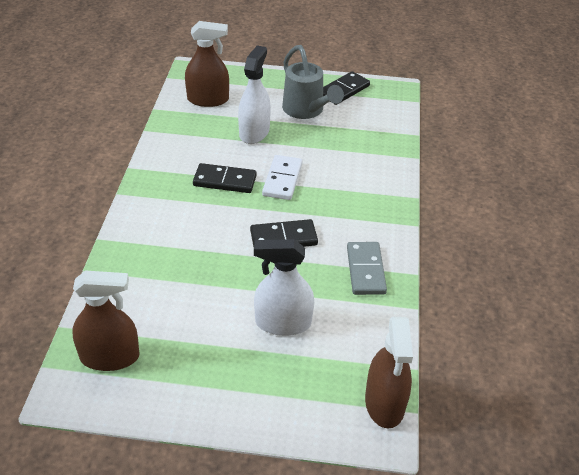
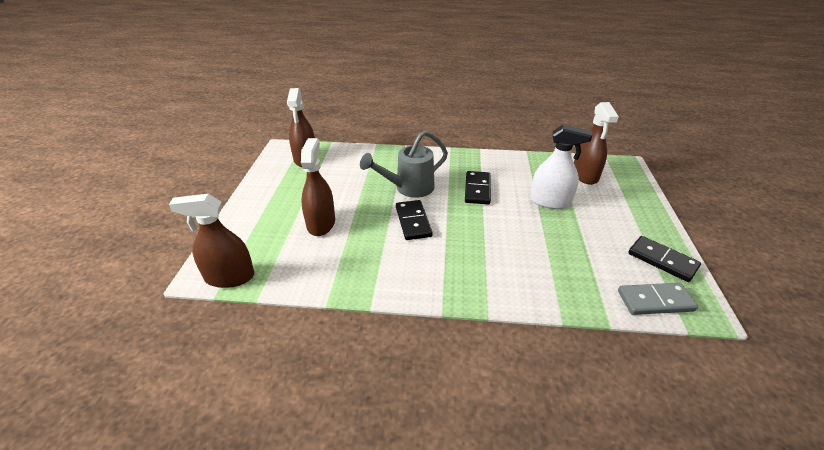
camera: 90 degrees right, 5 degrees down
white spray bottle [254,239,314,336] -> brown spray bottle [301,138,335,236]
white domino [262,155,302,200] -> none
grey watering can [282,45,344,119] -> grey watering can moved to [360,130,448,198]
grey domino [347,242,387,295] -> grey domino moved to [618,283,698,315]

